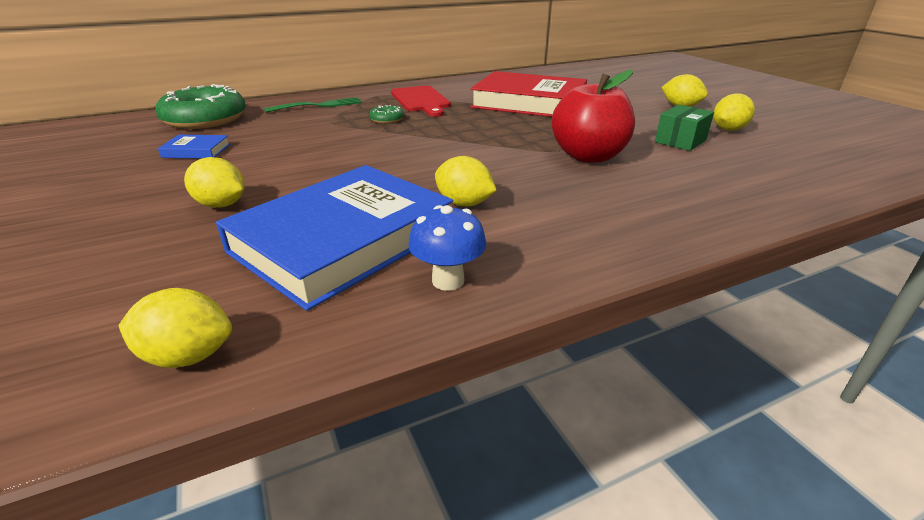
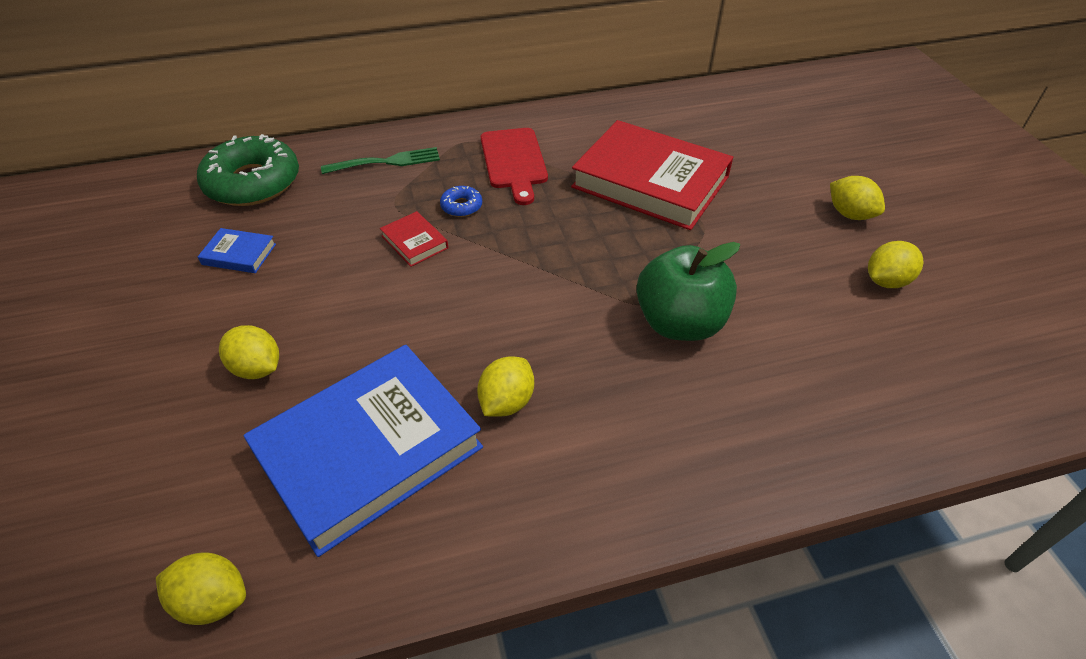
camera: 10 degrees right, 15 degrees up
green donut [369,105,404,124] -> blue donut [440,186,482,217]
blue mushroom [408,205,486,291] -> none
yellow lemon [435,156,497,206] -> yellow lemon turned 75 degrees clockwise [477,356,534,417]
red apple [552,70,635,163] -> green apple [636,242,740,341]
green box [655,105,714,151] -> none
none -> red book [380,211,448,267]

